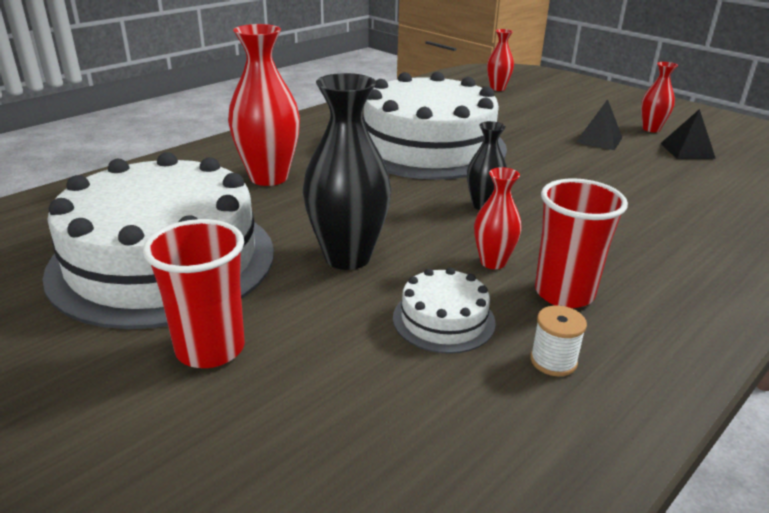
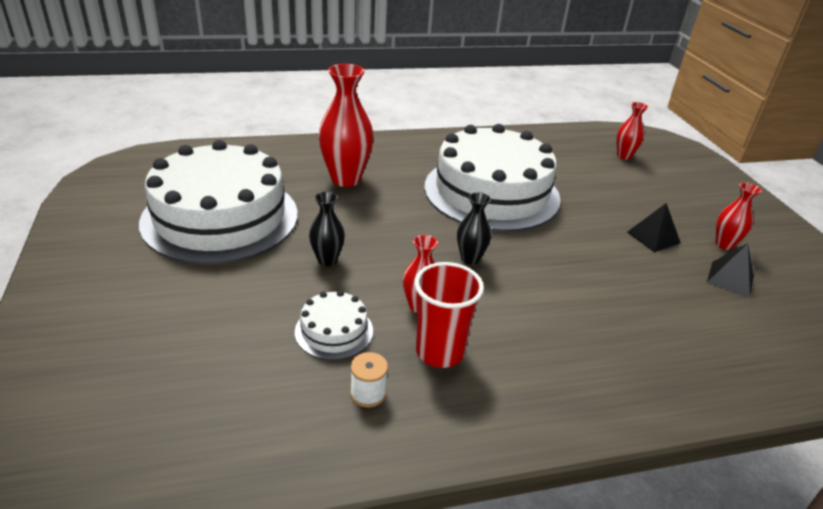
camera: 30 degrees right, 5 degrees up
red cup [143,219,245,368] -> none
black vase [303,73,391,270] -> black vase [309,192,345,266], size x0.55

